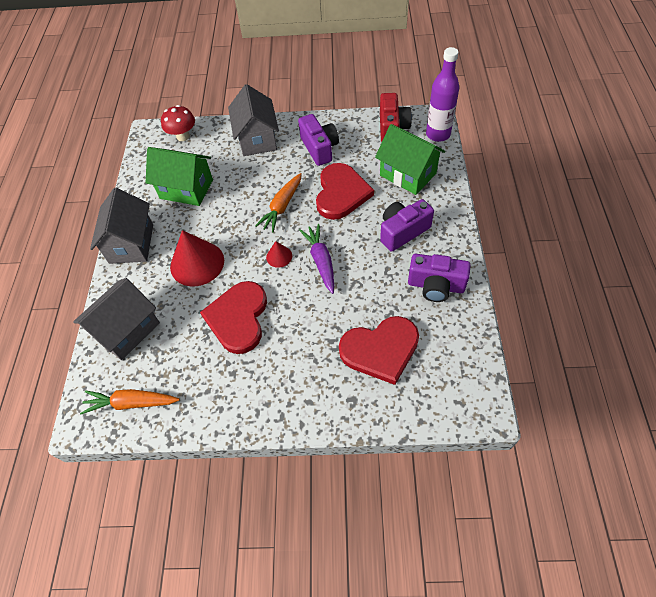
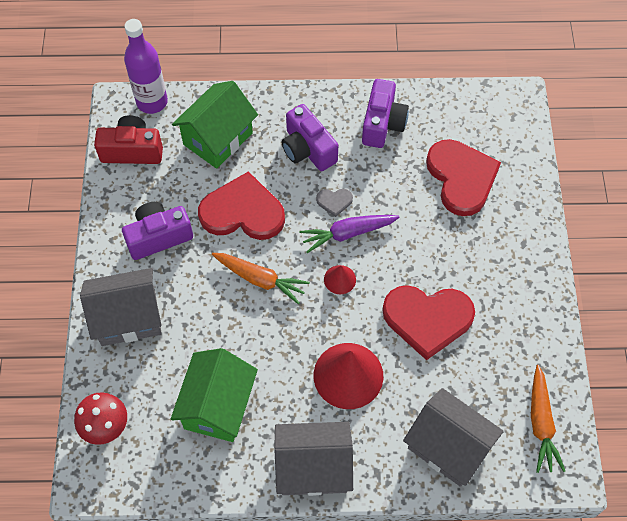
camera: 95 degrees left, 5 degrees up
none -> grey heart [316,189,353,217]

